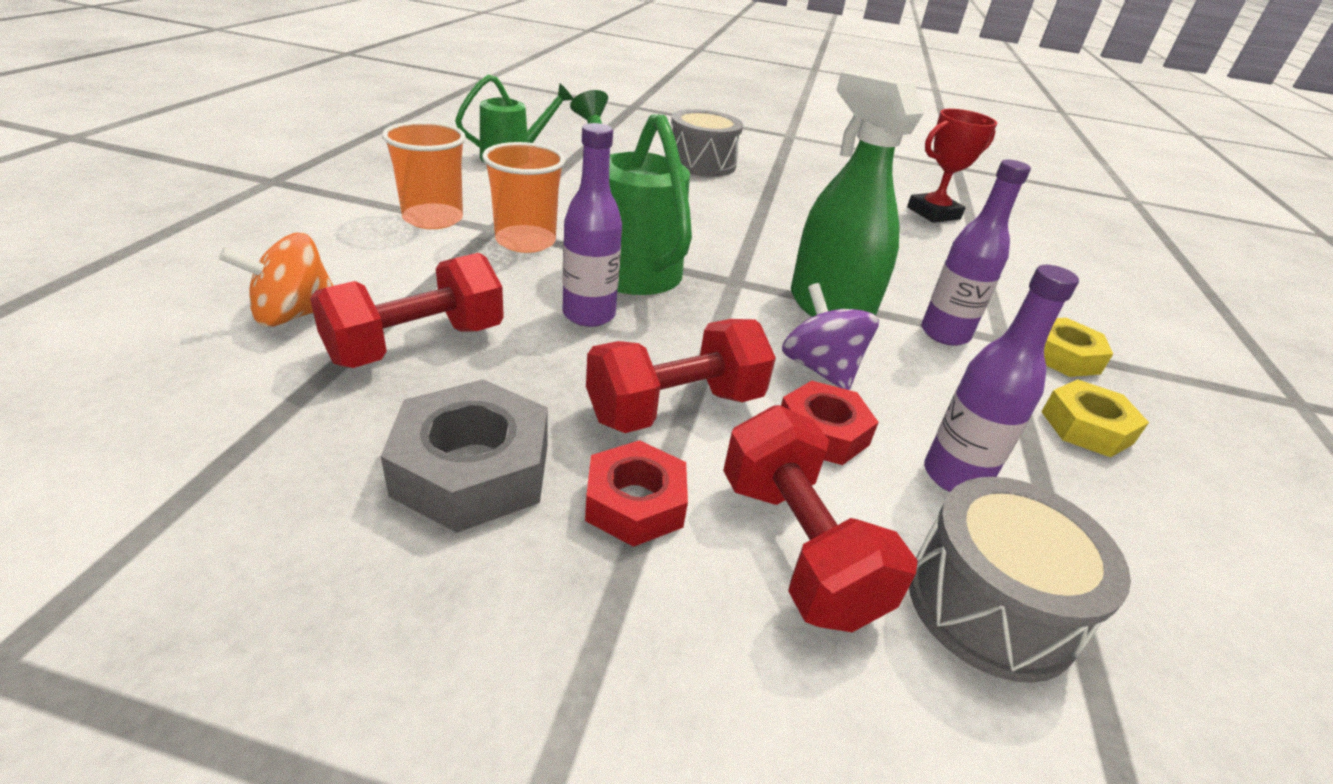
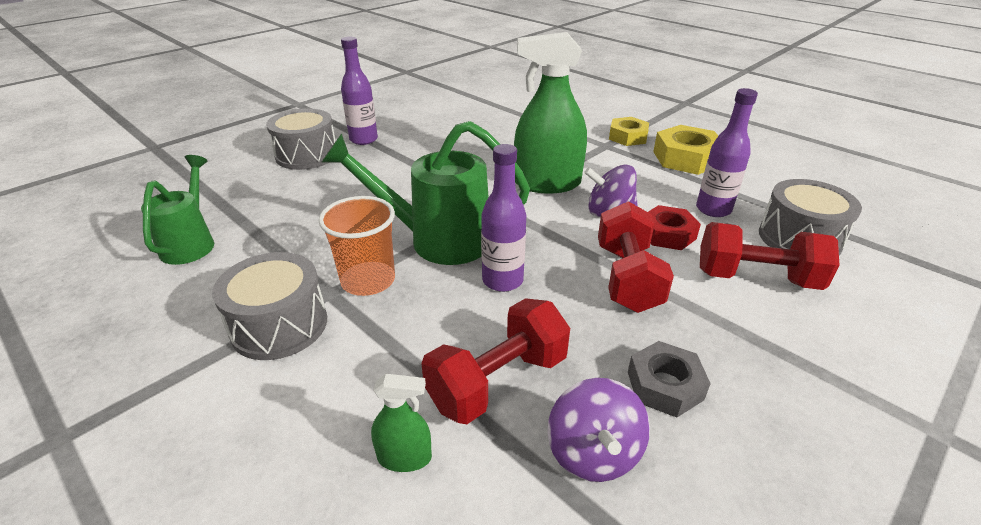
camera: 55 degrees left, 0 degrees up
orange spinning top [219,233,334,327] -> green spray bottle [371,374,432,472]
red dumbbell [310,253,504,368] -> red dumbbell turned 60 degrees clockwise [421,298,570,424]
grey nut [381,379,548,533] -> grey nut [628,341,711,418], size x0.66
orange cup [382,121,466,229] -> grey drum [212,252,327,360]
red nut [585,440,688,547] -> none
red trophy [907,109,997,223] -> none
purple bottle [922,159,1031,346] -> purple bottle moved to [341,37,378,145]
yellow nut [1041,379,1149,457] -> yellow nut [653,125,718,175], size x1.50
none -> purple spinning top [547,378,650,482]

